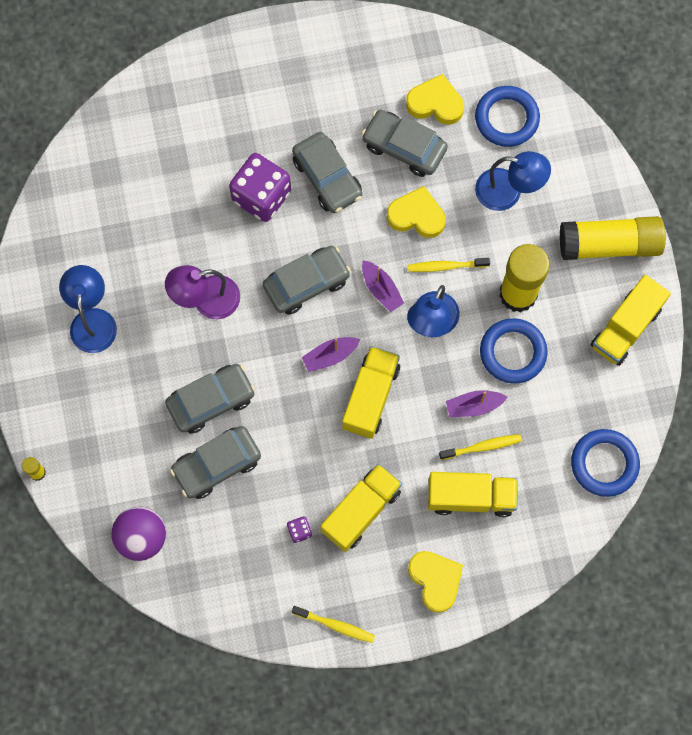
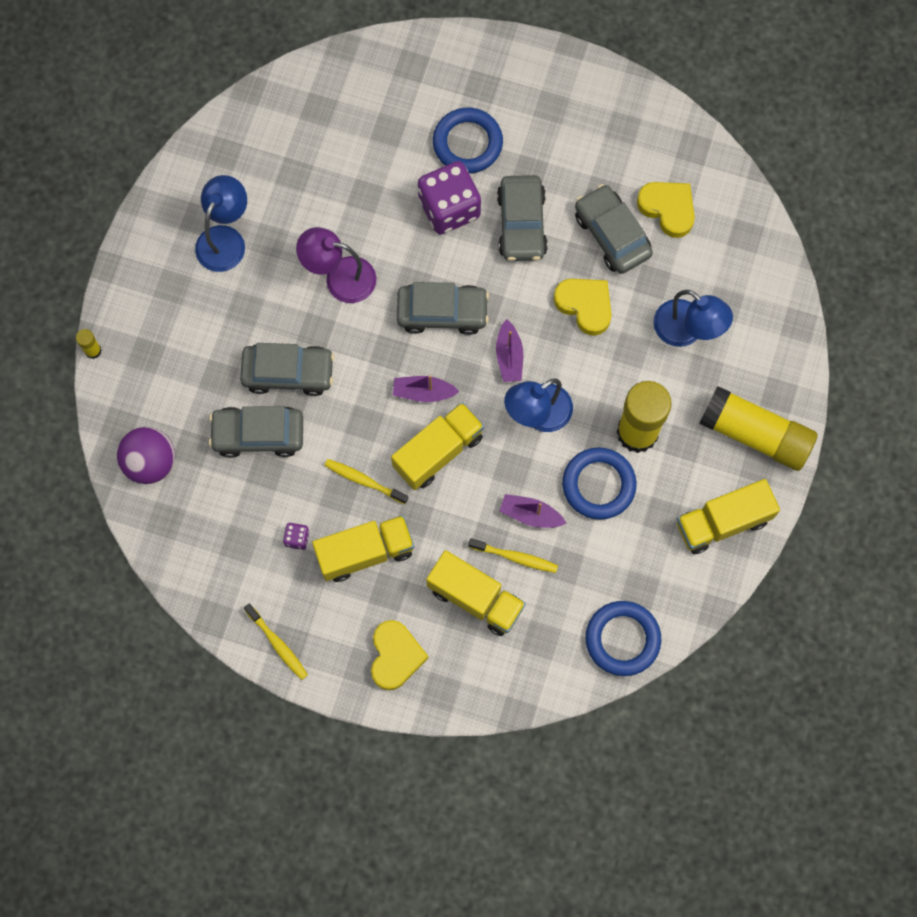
camera: 30 degrees right, 0 degrees up
yellow toothbrush [408,258,490,272] -> yellow toothbrush moved to [324,459,408,504]
blue ring [475,86,540,147] -> blue ring moved to [433,108,503,174]

